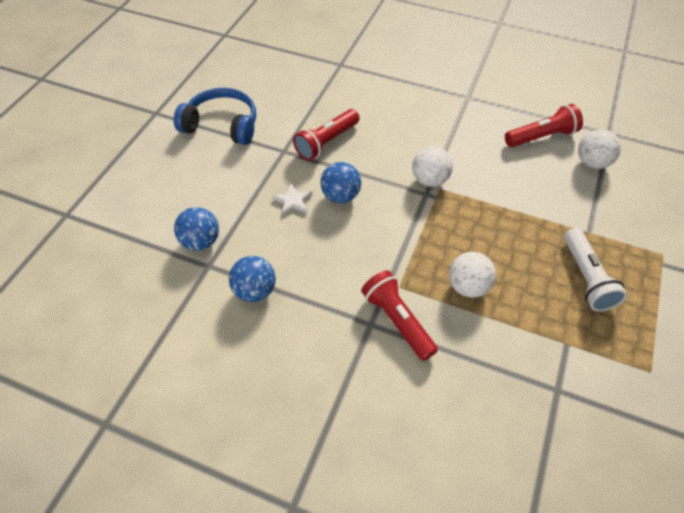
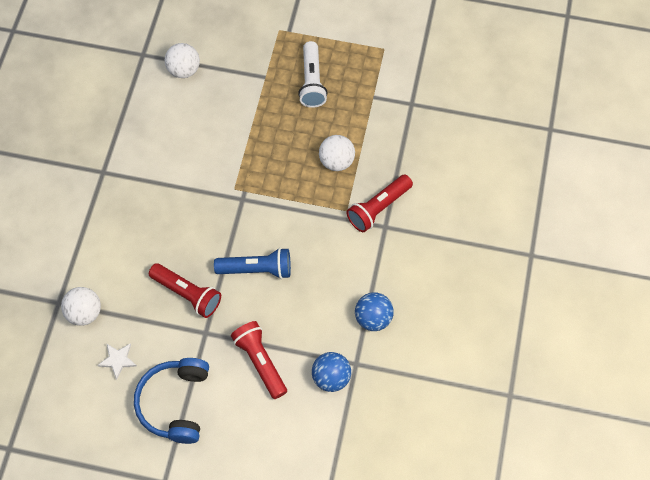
camera: 100 degrees left, 10 degrees up
white star [272,183,312,216] -> white star moved to [97,343,137,380]
blue ball [320,162,361,203] -> blue flashlight [214,248,291,279]
white ball [412,146,453,187] -> white ball moved to [61,287,101,326]
red flashlight [505,104,583,147] -> red flashlight moved to [231,321,287,399]
white flashlight [564,228,627,311] -> white flashlight turned 105 degrees clockwise [298,41,328,108]

